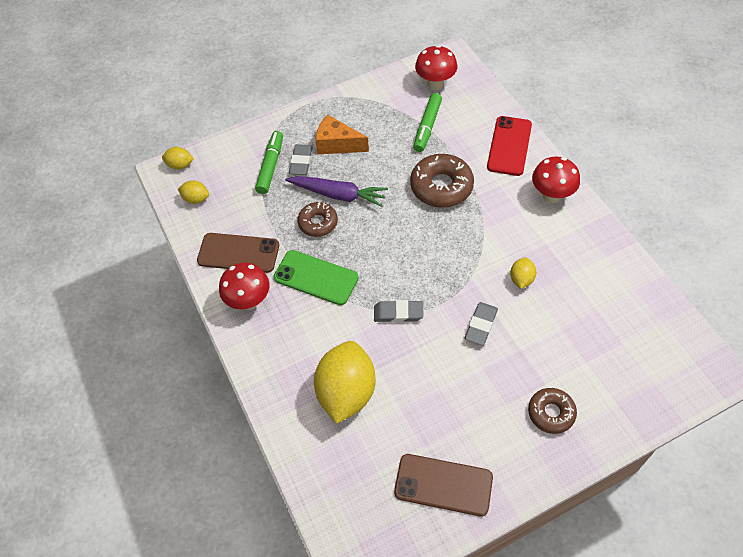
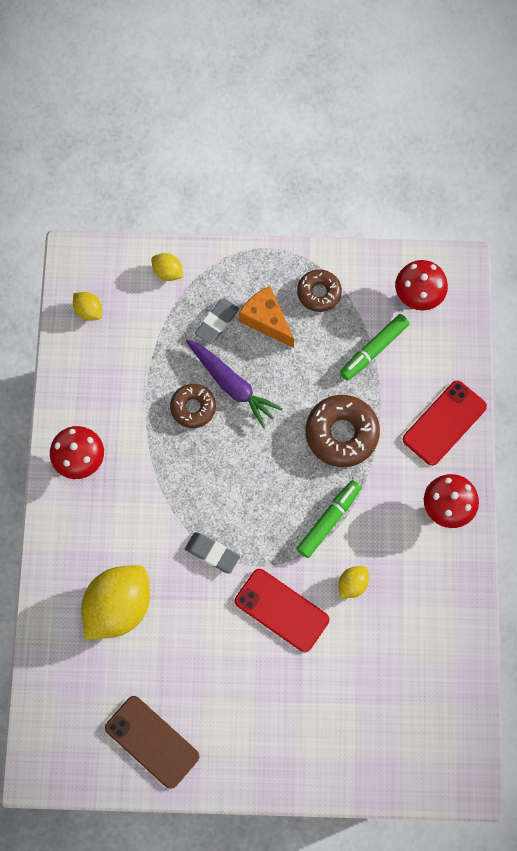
camera: 25 degrees right, 15 degrees up
yellow lemon [162,147,194,170] -> yellow lemon moved to [151,253,183,281]
brown phone [197,233,279,273] -> none
green marker [255,131,283,194] -> green marker moved to [296,480,362,558]
green phone [274,250,359,305] -> none
grey eraser [465,302,498,345] -> red phone [235,569,329,652]
brown donut [528,388,577,434] -> brown donut moved to [297,269,342,312]

